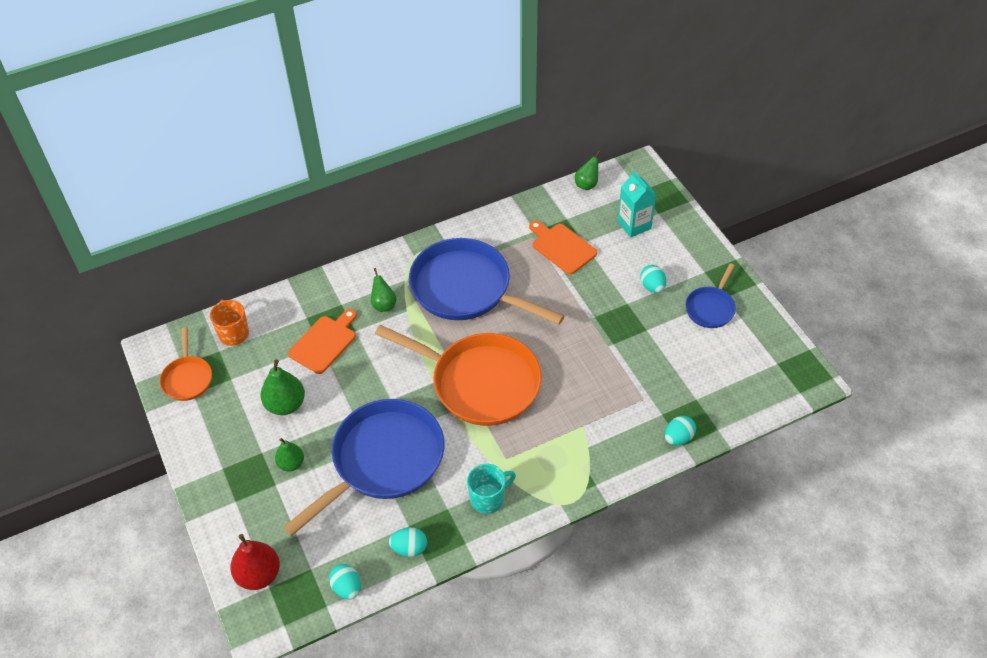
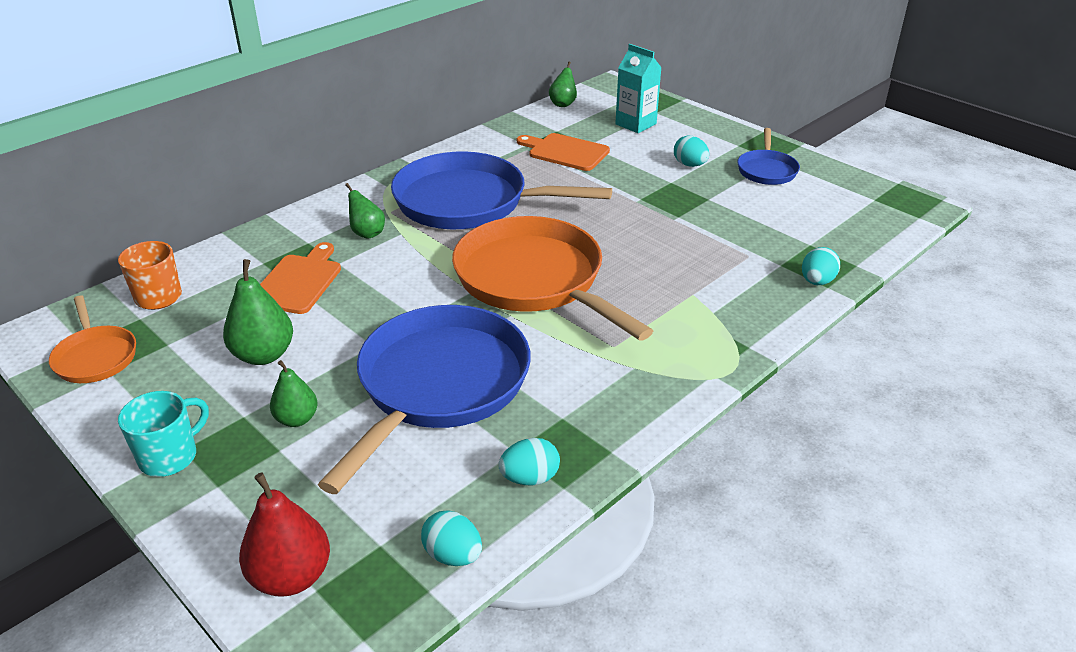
camera: 20 degrees left, 15 degrees down
orange pan [375,325,542,426] -> orange pan turned 135 degrees counterclockwise [452,216,653,341]
turquoise mug [467,464,516,514] -> turquoise mug moved to [118,391,209,477]

